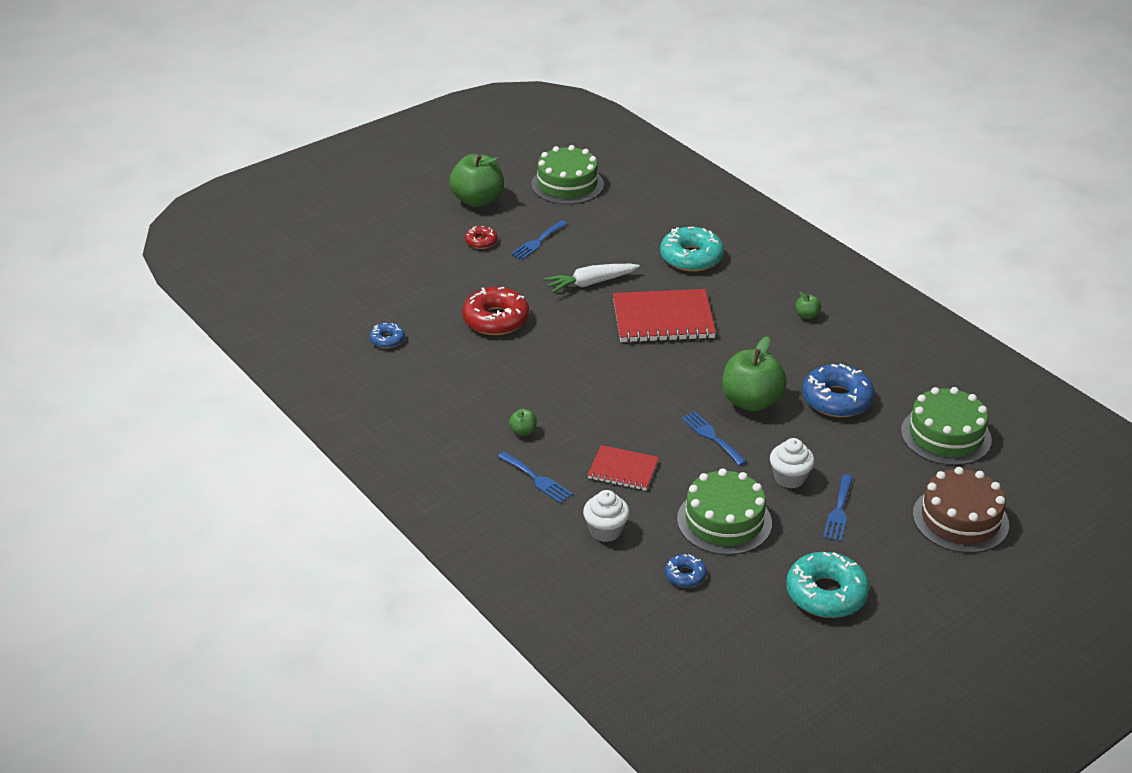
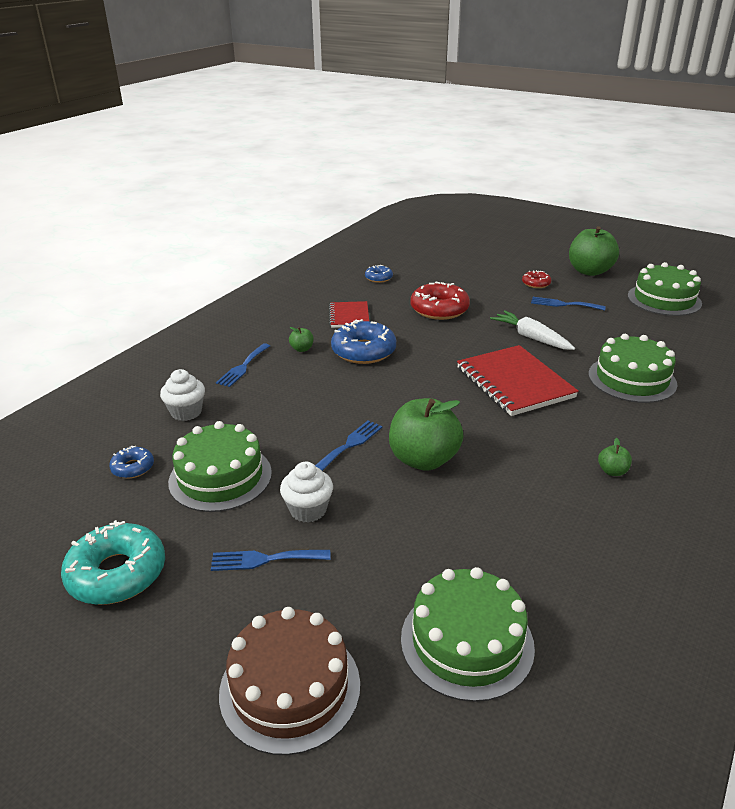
camera: 70 degrees right, 5 degrees down
red notebook [588,445,659,490] -> red notebook moved to [329,301,369,328]
turquoise donut [660,227,724,272] -> green cake [589,334,677,403]
blue donut [802,363,875,417] -> blue donut moved to [331,319,396,364]

